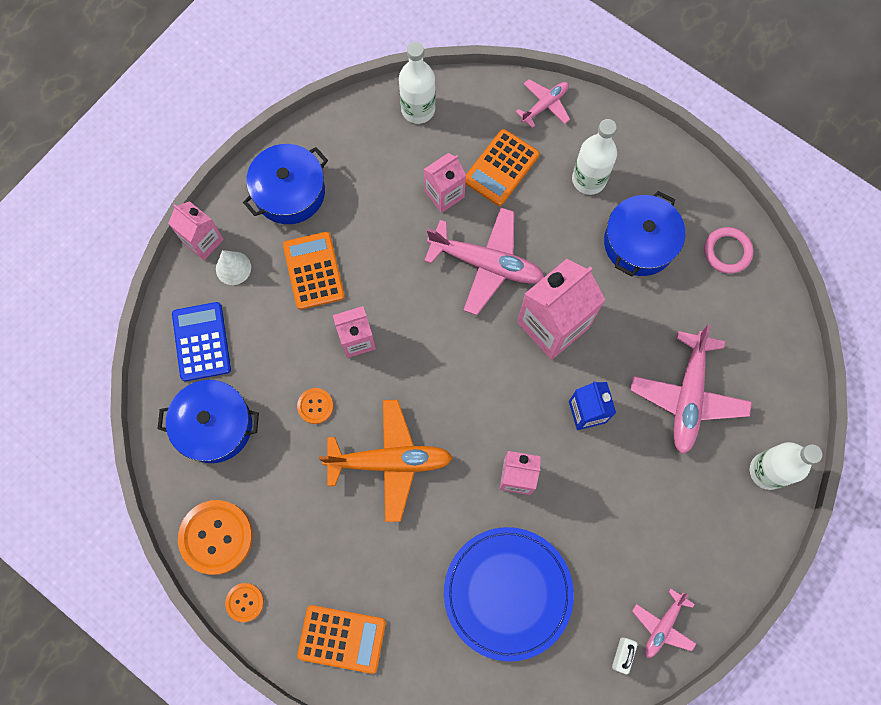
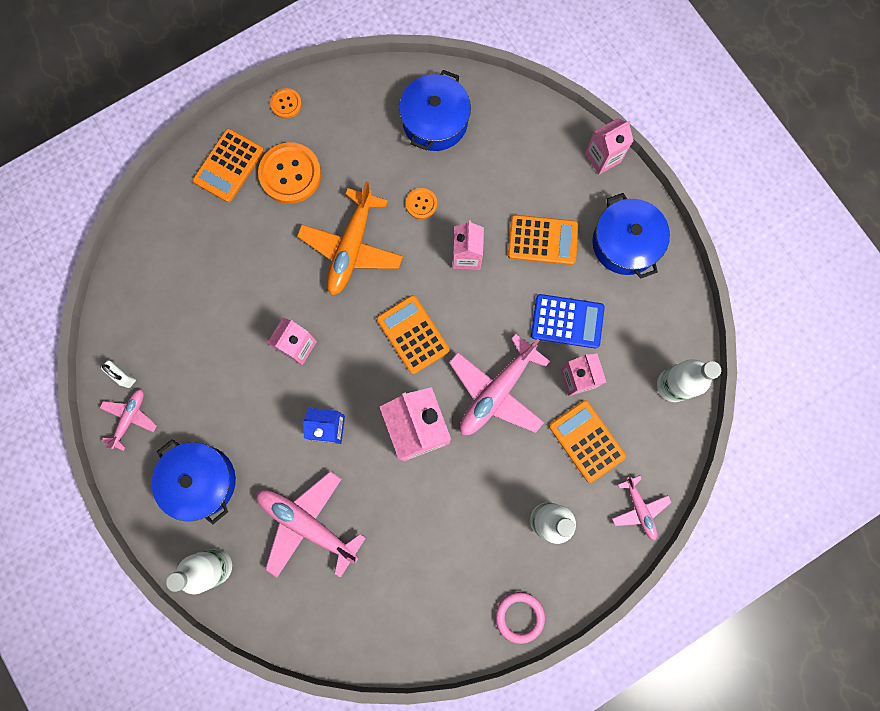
camera: 110 degrees right, 5 degrees up
blue calculator [172,302,231,381] -> blue calculator moved to [531,294,605,348]
orange button [178,500,253,575] -> orange button moved to [258,142,321,204]
white cone [216,250,251,285] -> none
blue plate [444,527,574,661] -> none
blue pot [604,191,685,277] -> blue pot moved to [152,439,236,524]
pink plane [632,588,696,658] -> pink plane turned 60 degrees clockwise [100,389,157,451]
pink ring [704,227,753,274] -> pink ring moved to [495,592,545,644]
none -> orange calculator [377,295,450,374]

